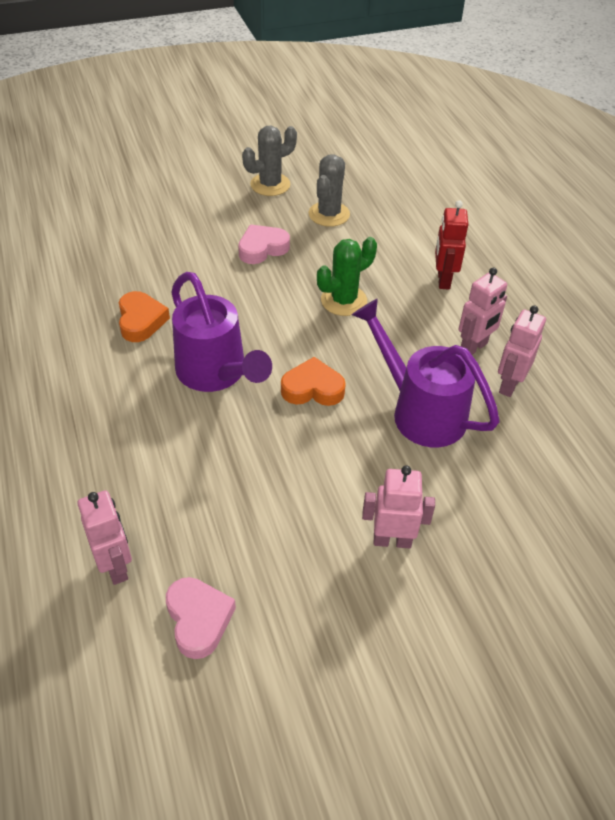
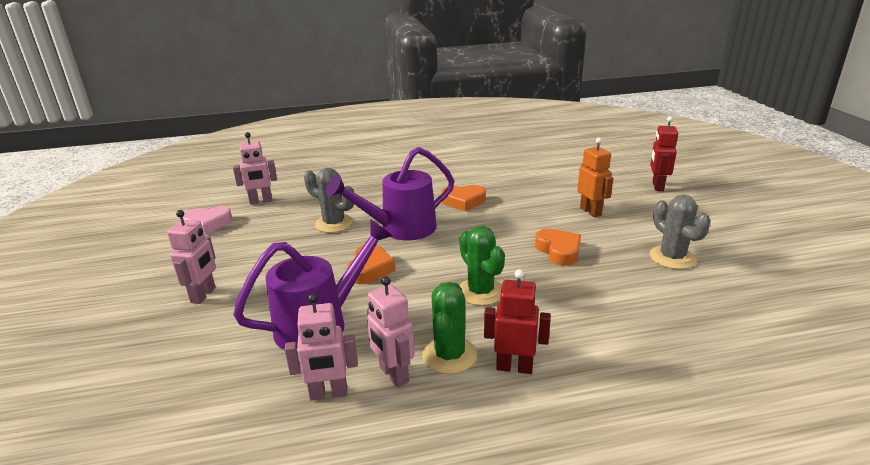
camera: 100 degrees right, 20 degrees down
pink heart [238,225,290,264] -> orange heart [535,229,581,266]
grey cactus [309,154,350,227] -> grey cactus moved to [304,168,354,233]
pink robot [498,305,546,397] -> pink robot turned 135 degrees clockwise [285,293,358,401]
none -> green cactus [422,282,477,374]
none -> orange robot [577,138,613,218]
none -> red robot [650,116,678,191]

